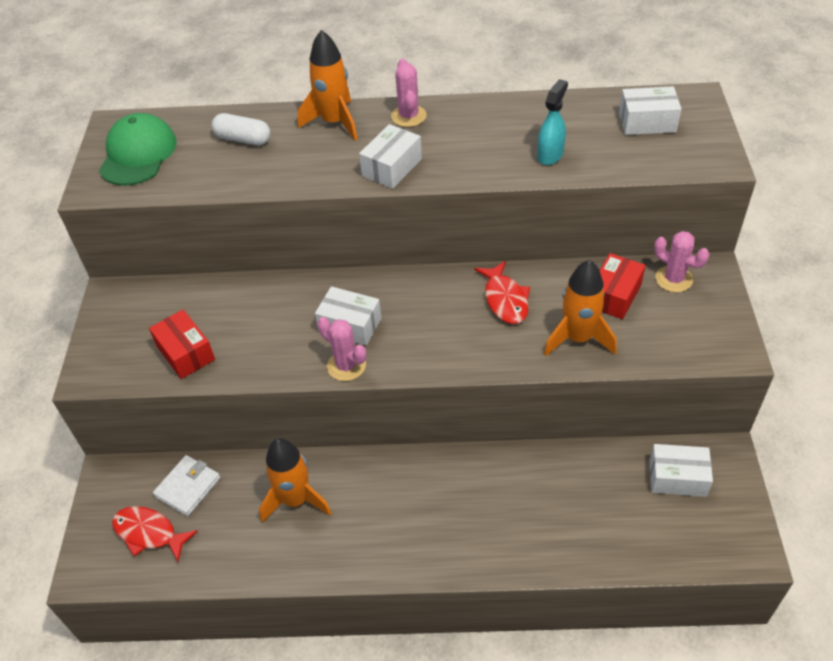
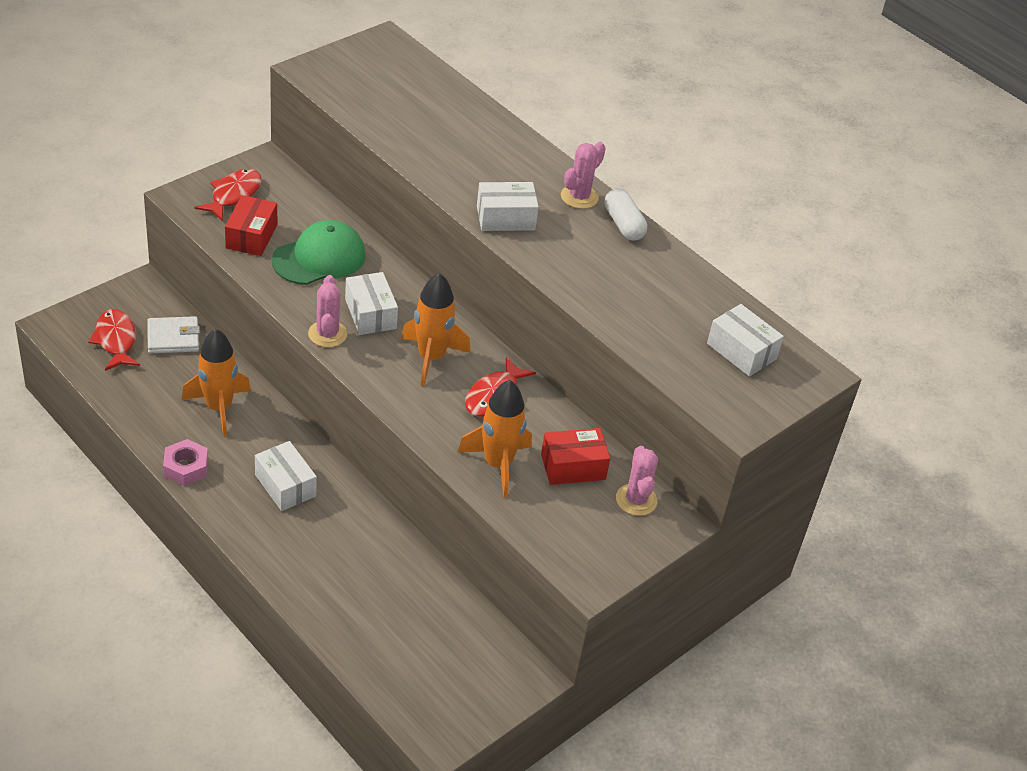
camera: 40 degrees right, 5 degrees down
green cap [99,113,177,186] -> green cap moved to [272,220,366,285]
white capsule [212,113,270,146] -> white capsule moved to [605,188,647,241]
orange rocket [298,30,357,140] -> orange rocket moved to [401,273,471,386]
turquoise spray bottle [537,79,568,165] -> none
white box [649,444,713,497] -> white box moved to [255,441,317,511]
none -> pink nut [163,439,208,486]
none -> red fish [195,169,262,221]

